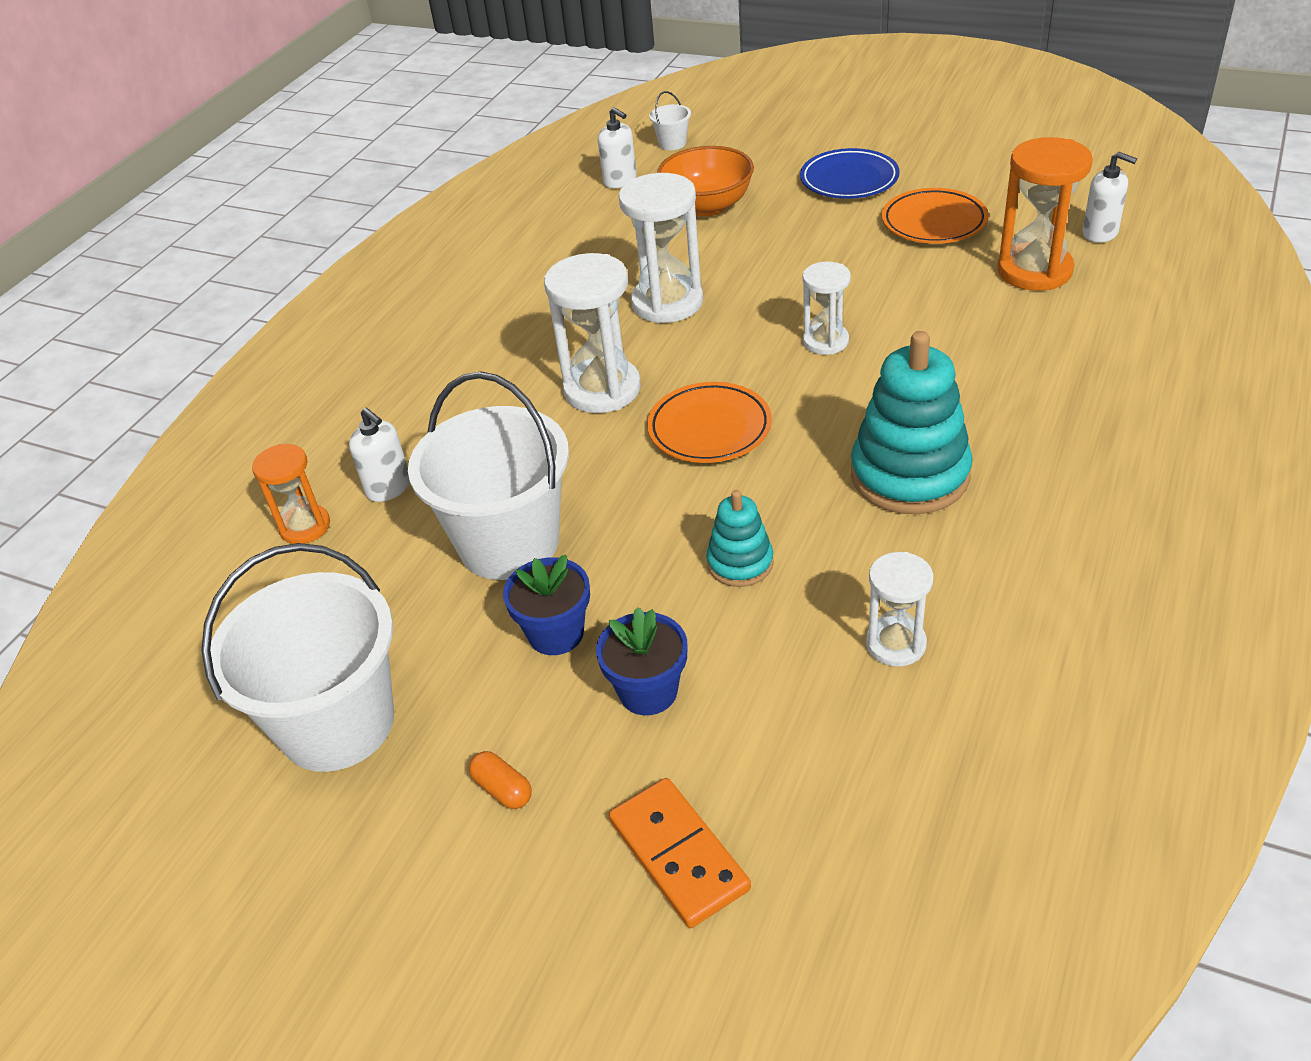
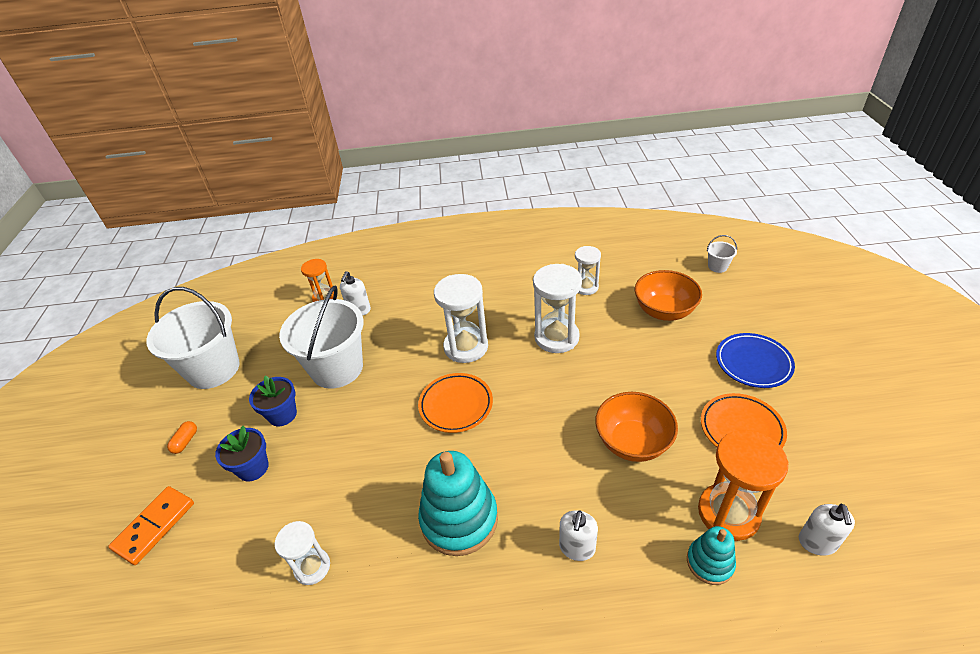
camera: 60 degrees right, 0 degrees up
white soap dispenser [598,107,637,188] -> white soap dispenser moved to [559,510,598,561]
turquoise stacking toy [706,490,774,587] -> turquoise stacking toy moved to [687,526,736,585]
white hourglass [802,262,851,355] -> white hourglass moved to [575,246,601,295]
none -> orange bowl [595,392,678,462]

